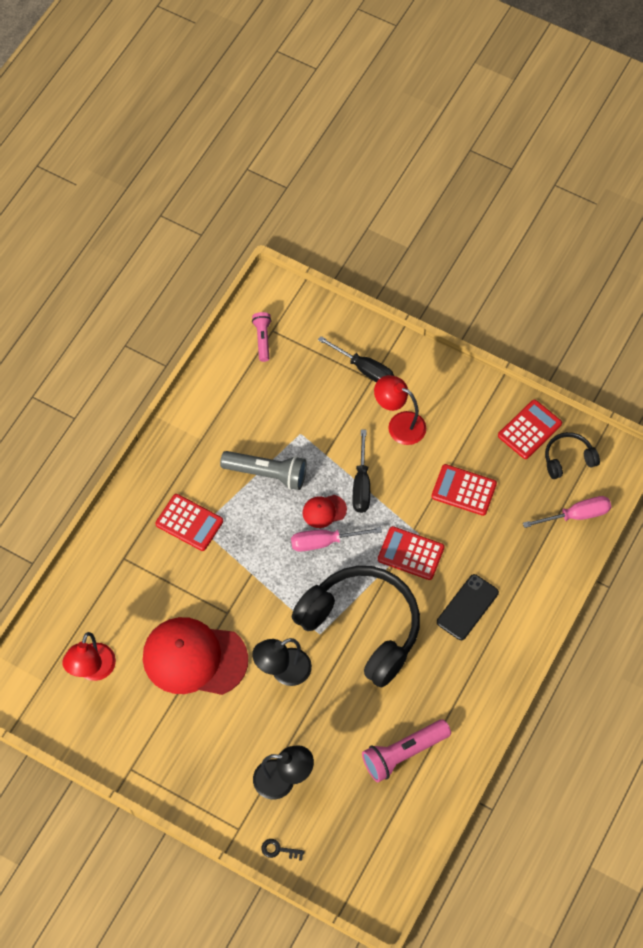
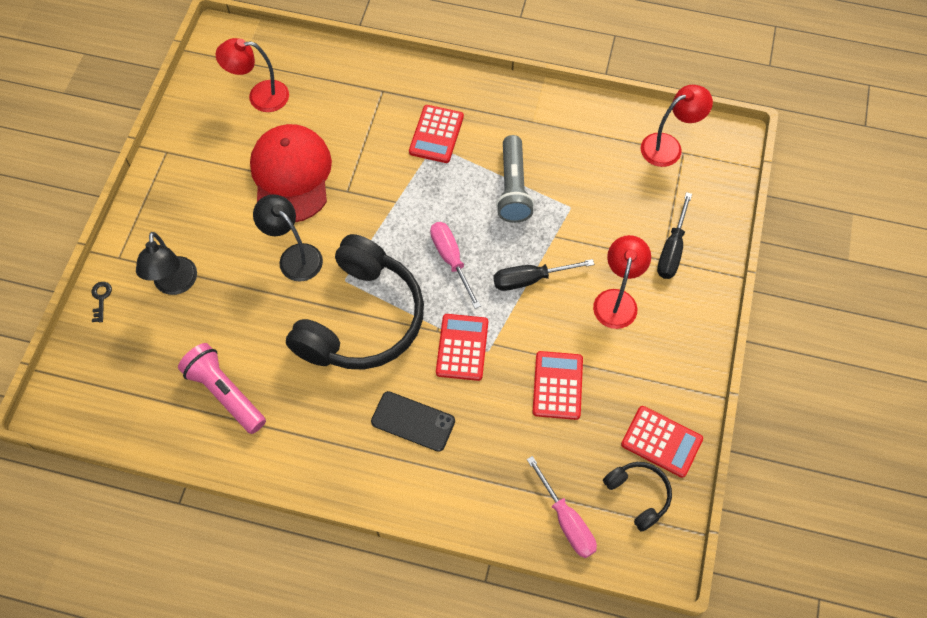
camera: 75 degrees right, 0 degrees up
pink flashlight [252,312,272,362] -> red lamp [641,85,713,167]
red cap [303,495,347,528] -> none

